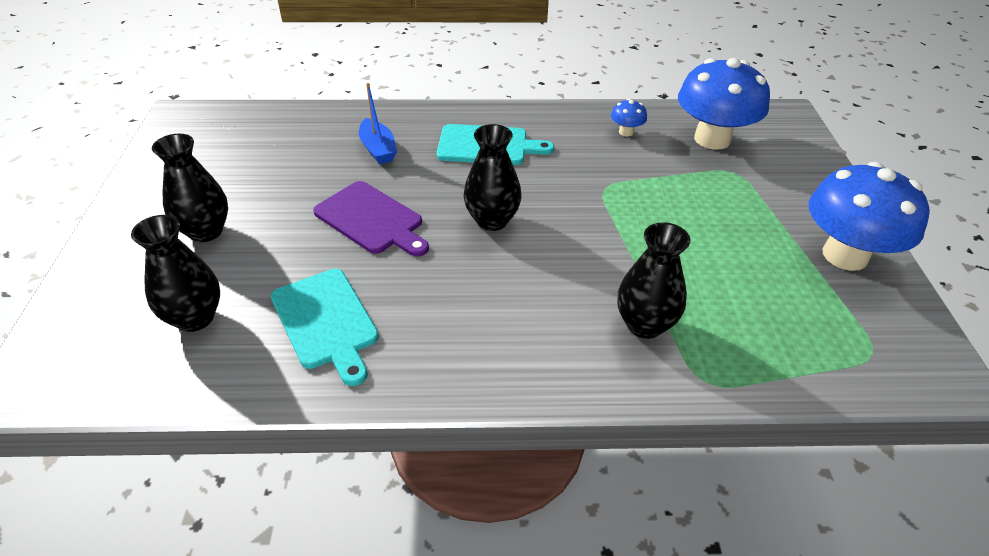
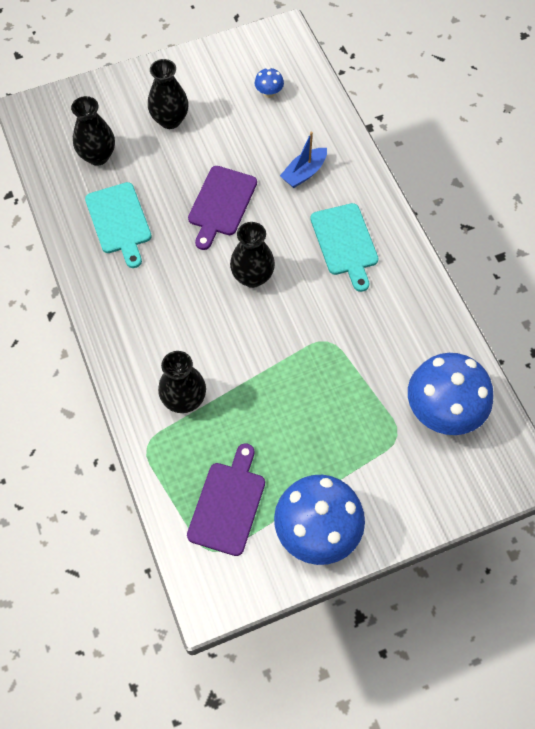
camera: 70 degrees right, 20 degrees up
turquoise cutting board [271,269,379,386] -> turquoise cutting board turned 60 degrees counterclockwise [85,182,152,268]
blue mushroom [611,99,647,136] -> blue mushroom moved to [255,67,284,98]
none -> purple cutting board [187,443,265,556]

